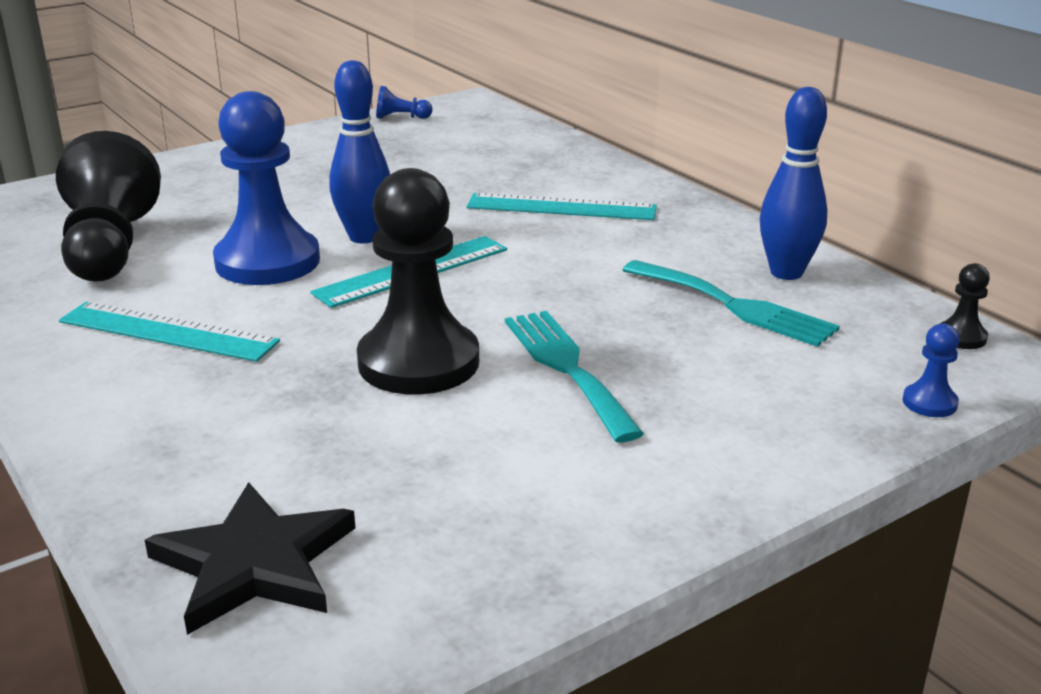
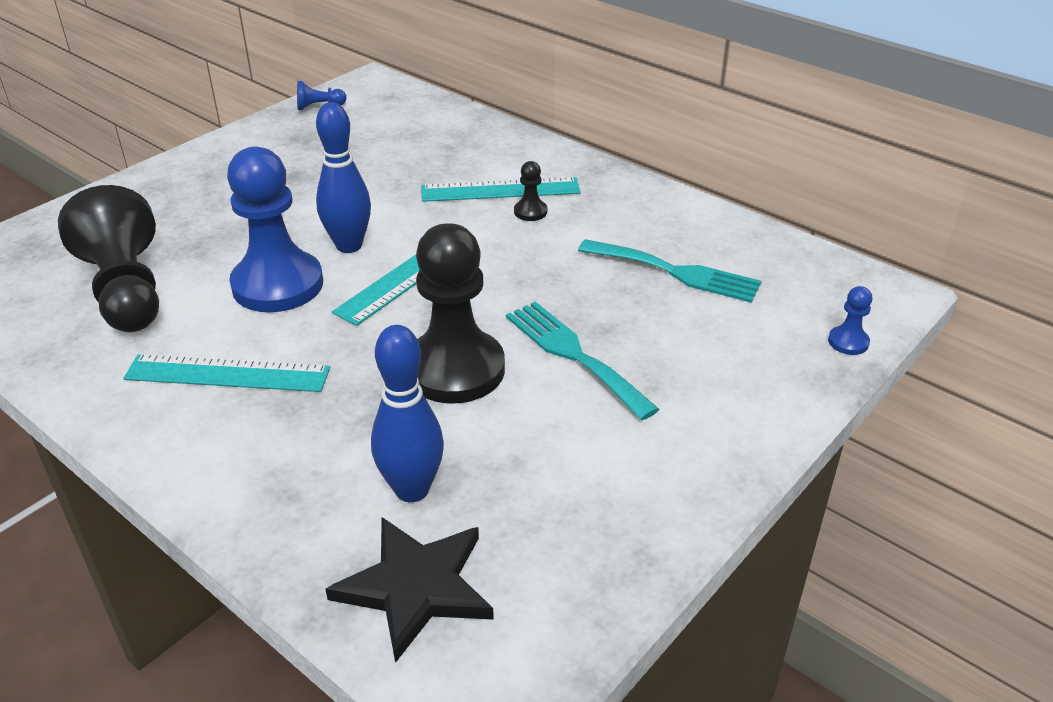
camera: 15 degrees left, 10 degrees up
blue bowling pin [760,87,827,280] -> blue bowling pin moved to [371,325,444,502]
black pawn [940,263,990,349] -> black pawn moved to [514,161,547,221]

